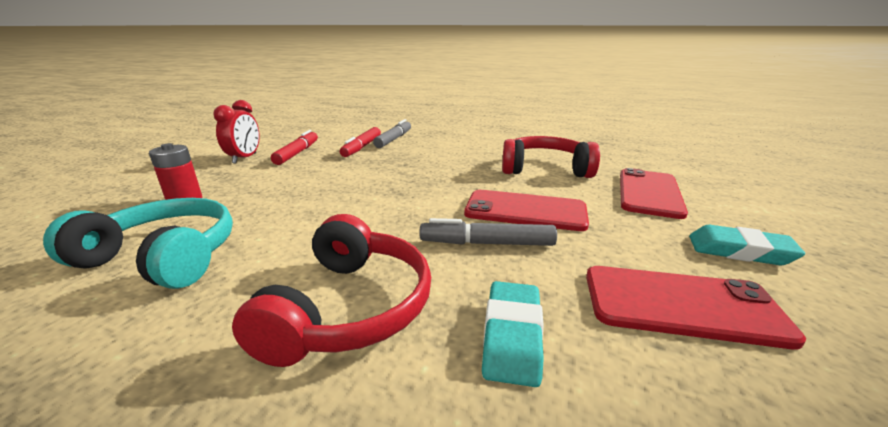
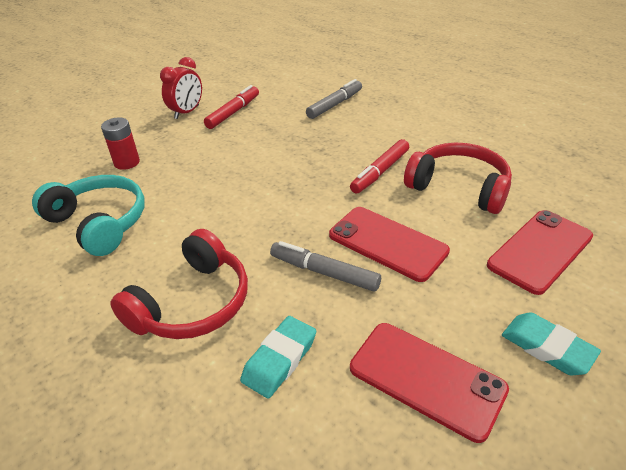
camera: 25 degrees right, 15 degrees up
red marker [340,127,381,157] -> red marker moved to [350,139,409,194]

